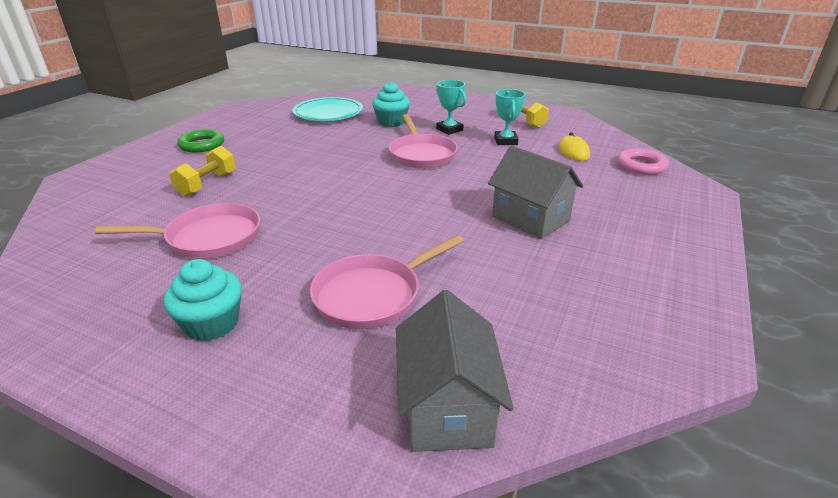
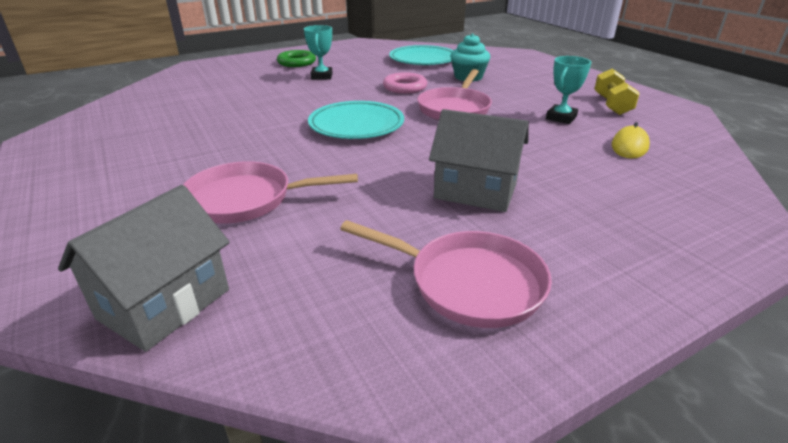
camera: 35 degrees right, 0 degrees up
pink pan [95,203,260,259] -> pink pan moved to [340,220,552,328]
turquoise cupcake [163,259,242,342] -> none
yellow dumbbell [169,146,236,196] -> none
turquoise trophy [436,80,467,135] -> turquoise trophy moved to [304,25,332,80]
grey house [488,146,583,239] -> grey house turned 60 degrees counterclockwise [429,109,529,212]
pink ring [618,148,669,175] -> pink ring moved to [383,72,427,94]
none -> turquoise plate [308,101,404,139]

